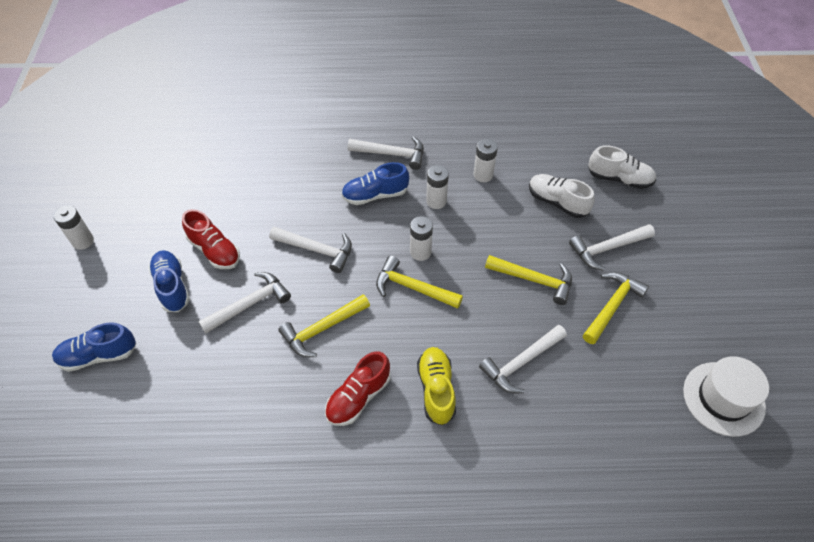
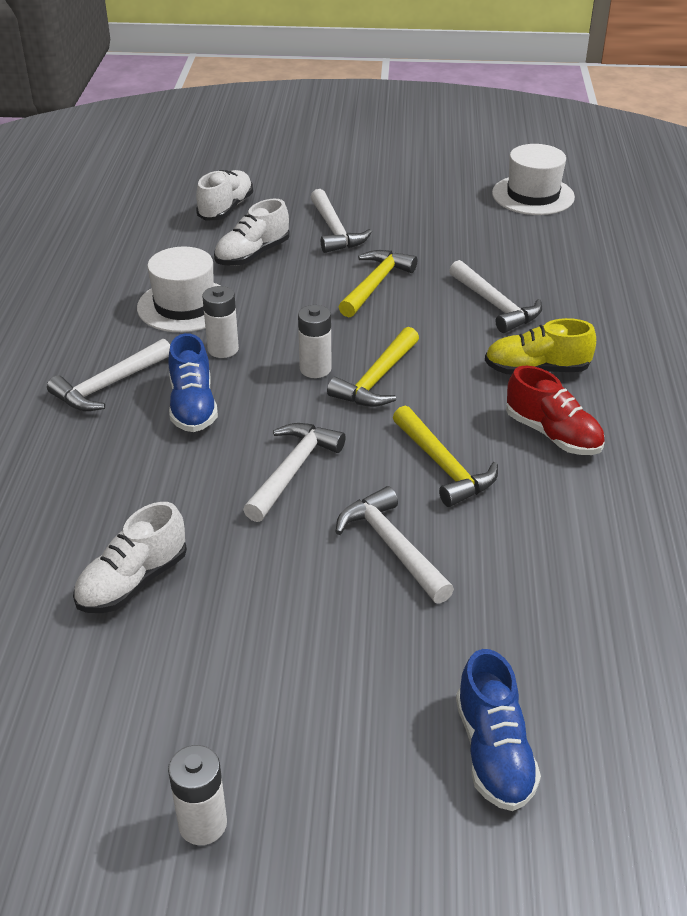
camera: 85 degrees left, 15 degrees down
blue shoe [148,250,190,312] -> none
red shoe [182,209,240,269] -> none
white hammer [348,136,424,170] -> white hammer turned 150 degrees counterclockwise [47,338,170,411]
white battery [474,139,498,182] -> white hat [137,247,220,332]
yellow hammer [583,272,649,344] -> none
none -> white shoe [73,502,187,613]

